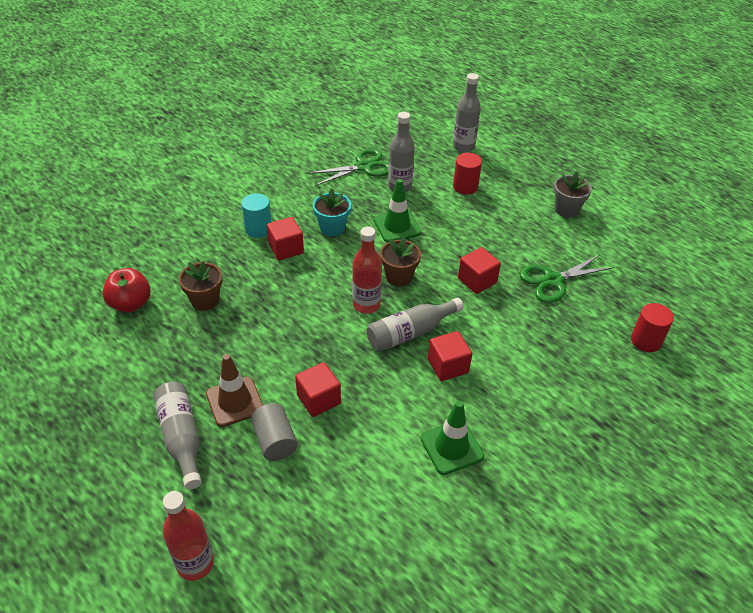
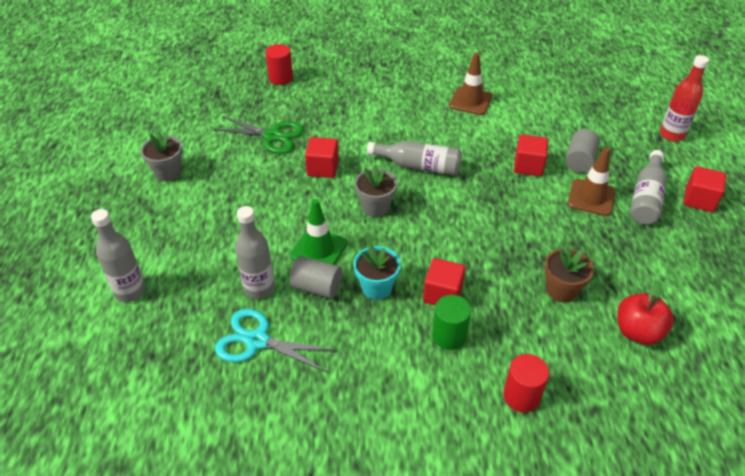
camera: 135 degrees left, 0 degrees up
turquoise cylinder [241,193,271,238] -> green cylinder [432,295,471,350]
green scissors [308,148,389,186] -> turquoise scissors [215,309,338,372]
red bottle [352,226,382,314] -> none
brown flower pot [380,237,421,286] -> grey flower pot [355,164,397,217]
green traffic cone [421,401,484,475] -> brown traffic cone [449,53,492,115]
red cube [428,331,472,381] -> red cube moved to [684,166,726,212]
red cylinder [453,153,482,195] -> red cylinder moved to [503,354,549,412]
none -> grey cylinder [290,256,342,298]

